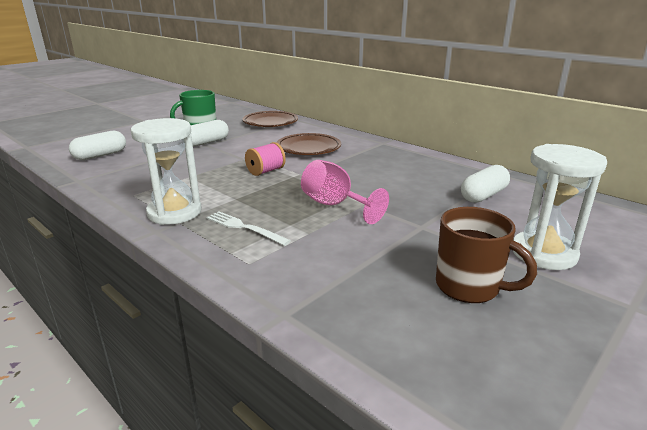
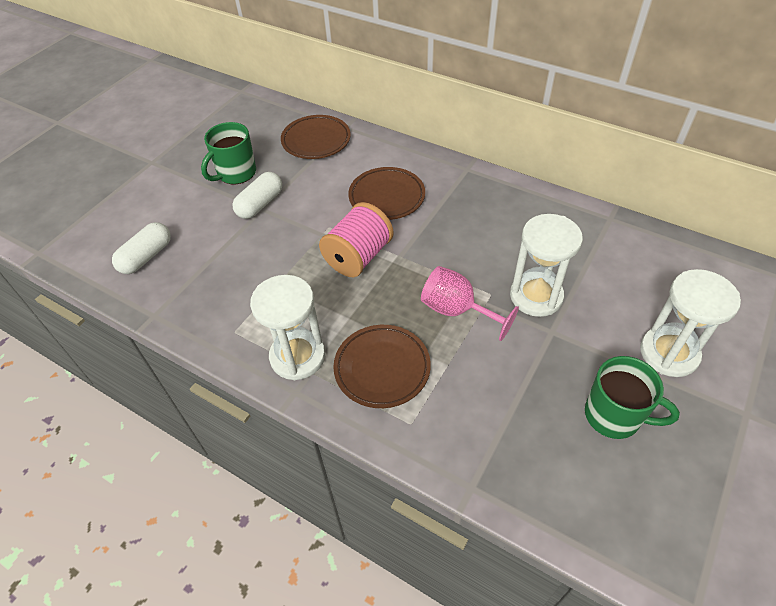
camera: 10 degrees left, 25 degrees up
white fork [207,211,291,246] -> brown plate [333,325,431,408]
pink spool [245,142,286,176] -> pink spool [319,202,393,277], size x1.63
brown mug [436,207,537,303] -> green mug [585,356,680,439]
white capsule [461,165,510,203] -> none
none -> white hourglass [510,214,583,317]

